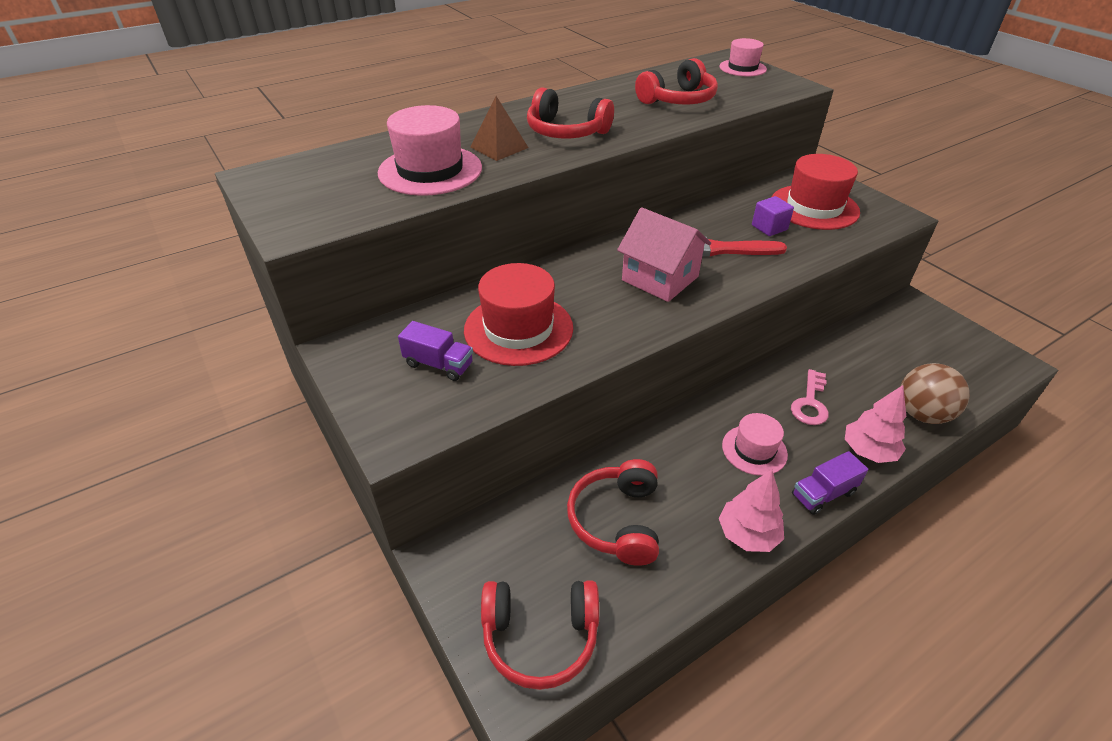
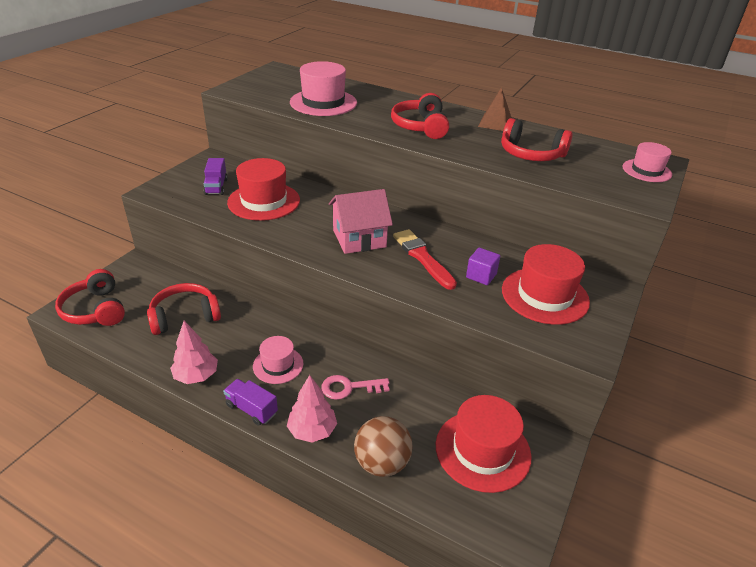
camera: 60 degrees right, 5 degrees down
brown pyramid [470,96,528,161] -> brown pyramid moved to [478,87,512,131]
pink house [617,207,711,302] -> pink house turned 60 degrees clockwise [329,189,393,254]
none -> red hat [436,395,532,493]

